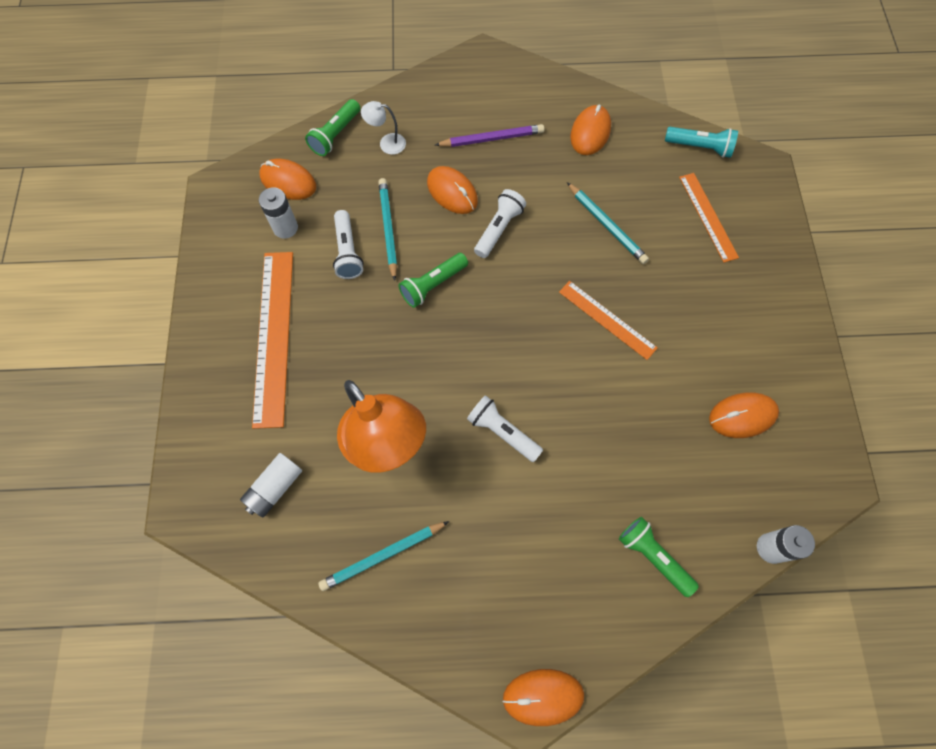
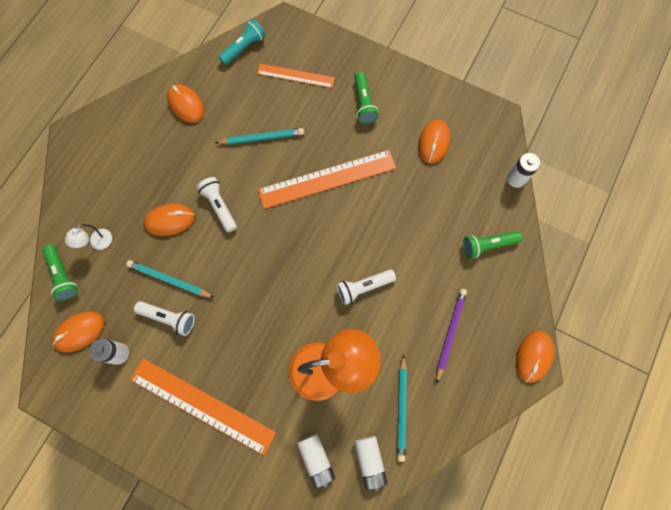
camera: 60 degrees left, 5 degrees up
green flashlight [398,253,468,308] -> green flashlight moved to [354,72,379,124]
purple pencil [435,124,544,147] -> purple pencil moved to [436,289,467,384]
orange ruler [559,281,658,360] -> orange ruler [258,150,396,209], size x1.69
none -> white battery [354,436,388,491]

